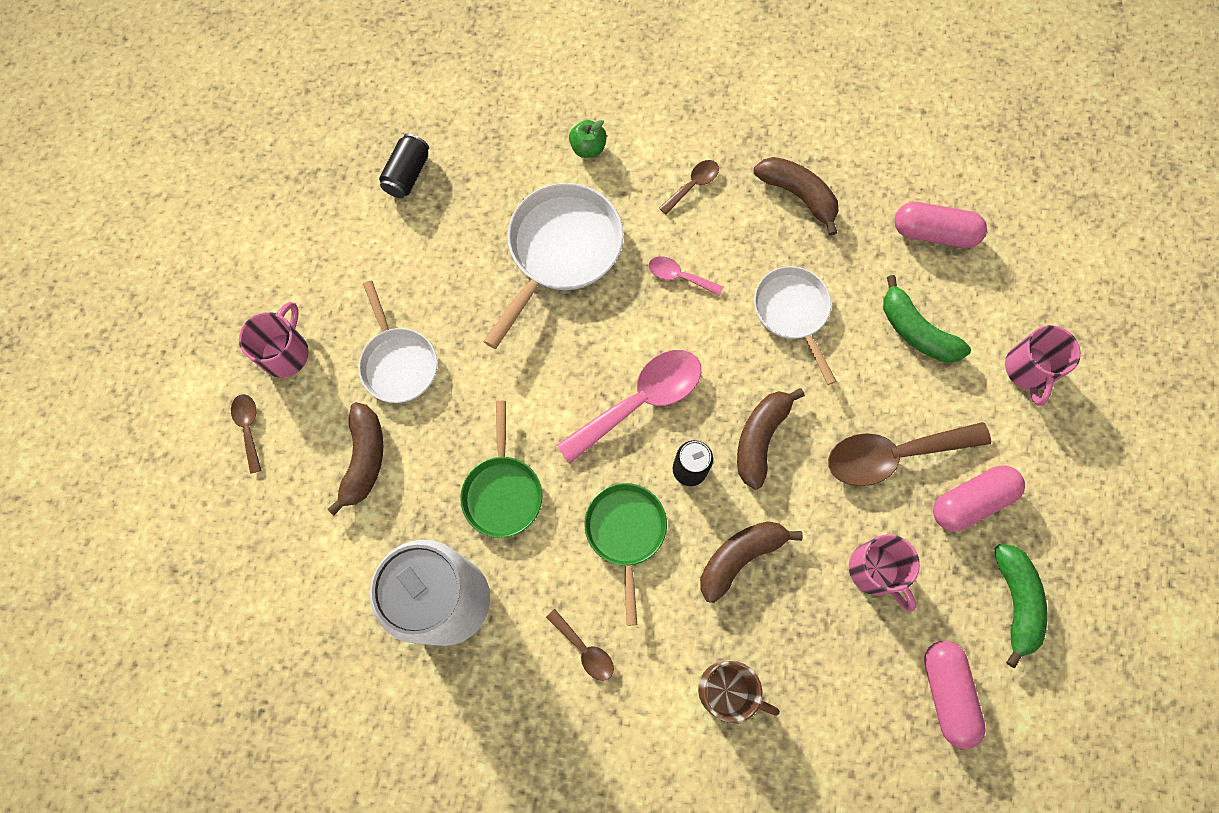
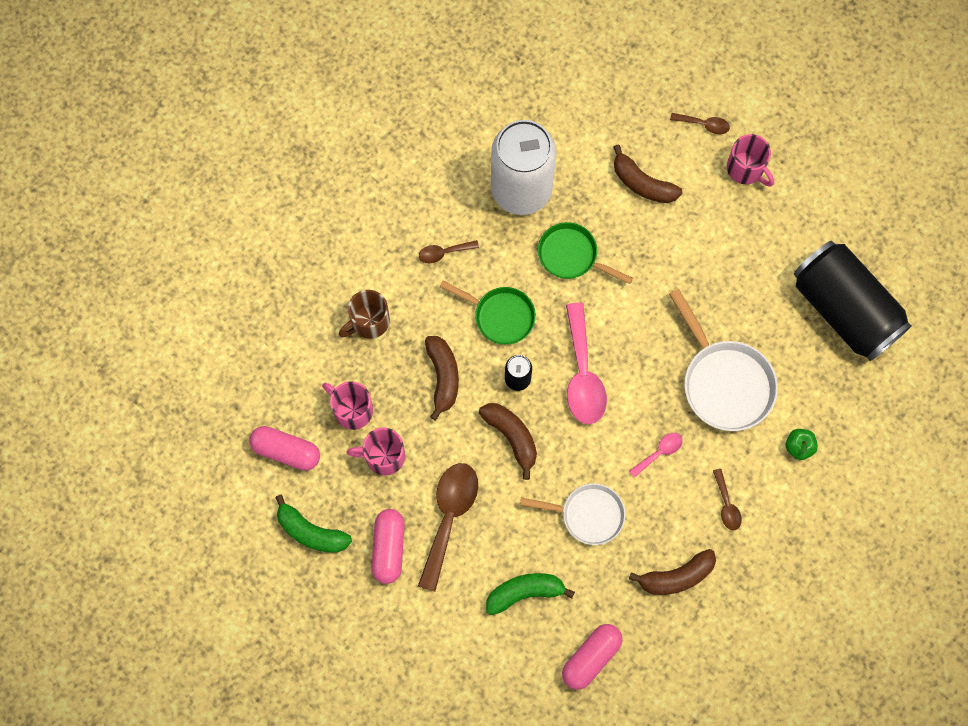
camera: 120 degrees right, 0 degrees up
white pan [359,281,437,403] -> none
black can [379,133,429,198] -> black can [794,241,912,361], size x2.40
pink mug [1005,325,1081,406] -> pink mug moved to [322,381,373,430]

